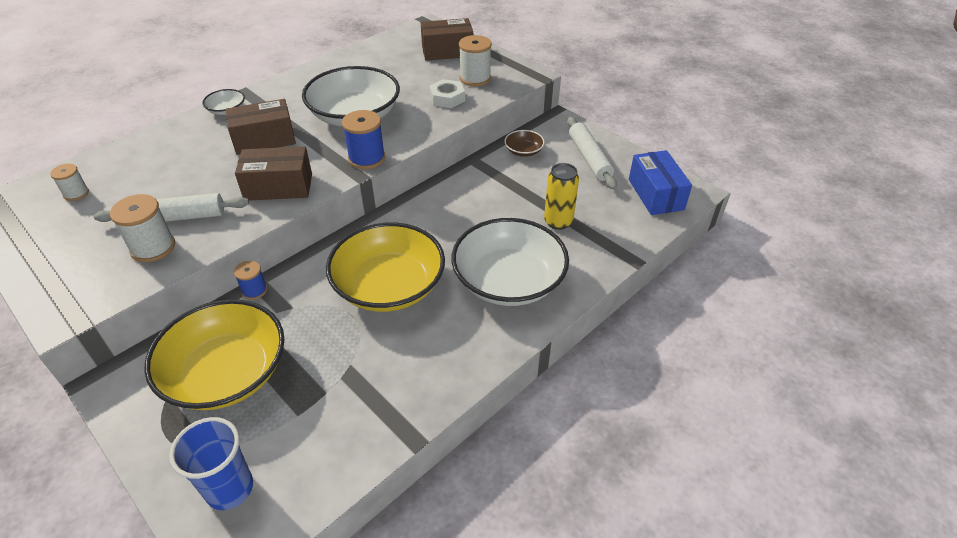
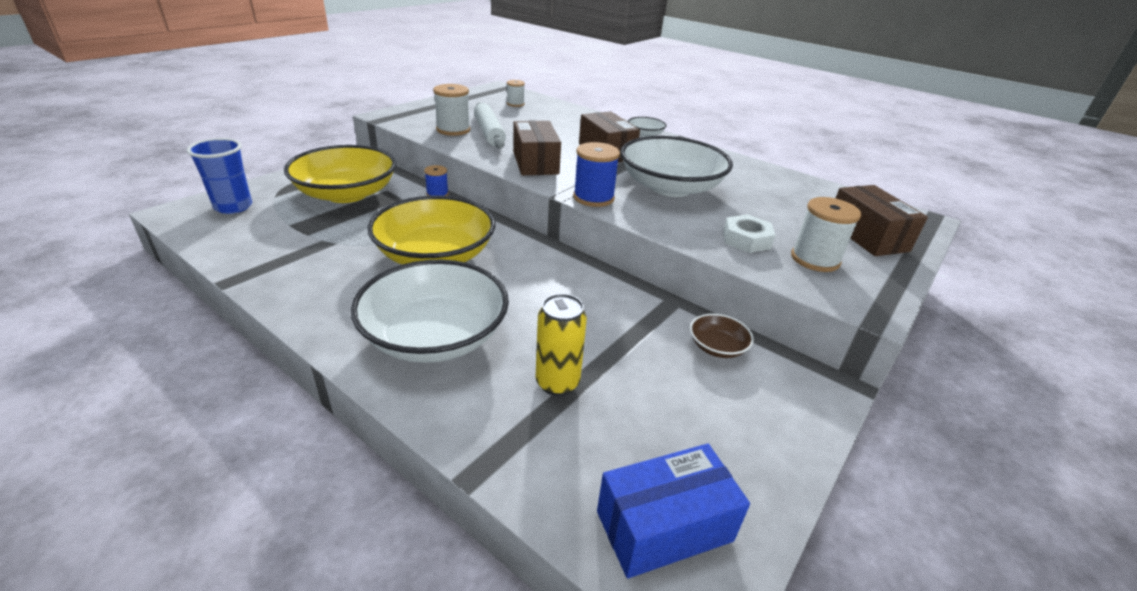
camera: 80 degrees right, 10 degrees down
white rolling pin [567,117,617,189] -> none

